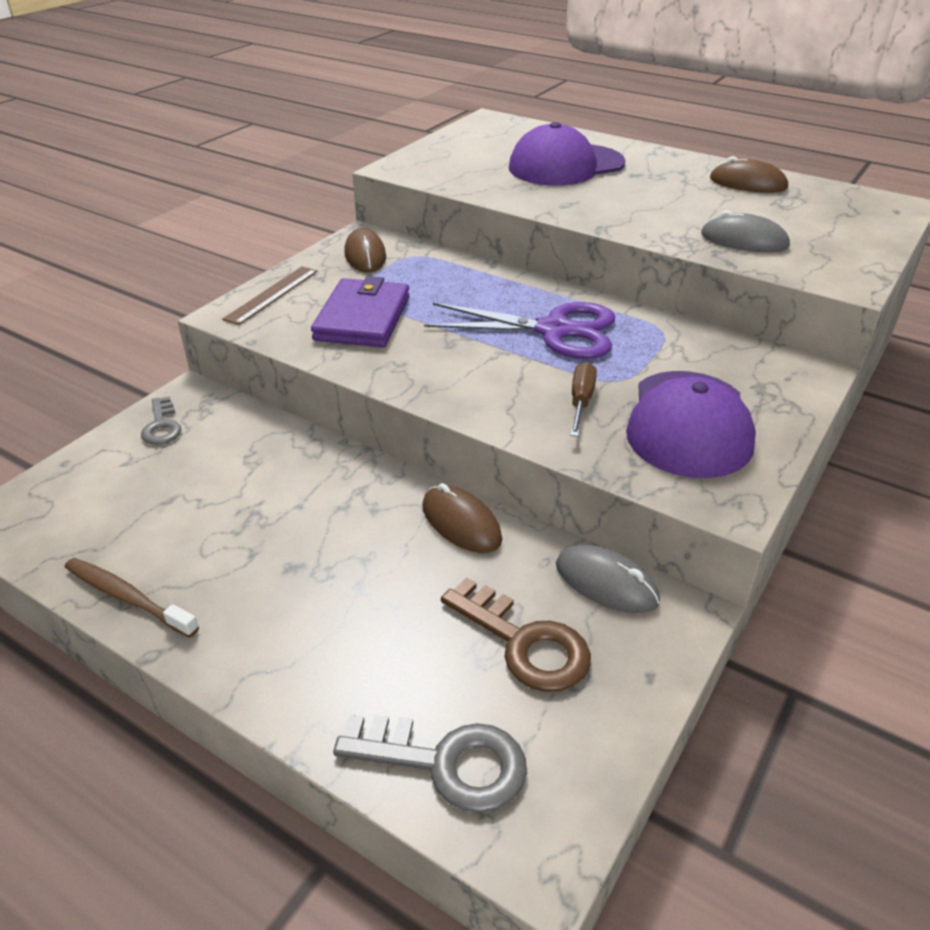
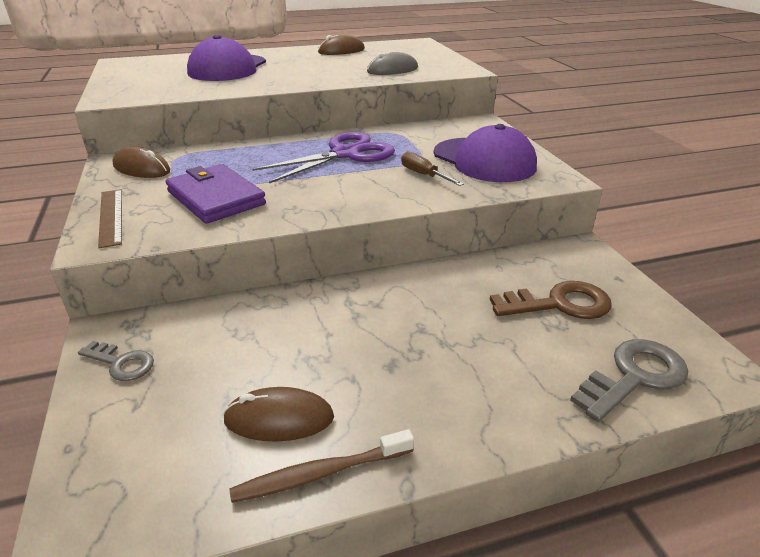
camera: 50 degrees left, 5 degrees down
brown mouse [422,483,502,553] -> brown mouse moved to [223,387,334,442]
grey mouse [556,545,660,613] -> none

